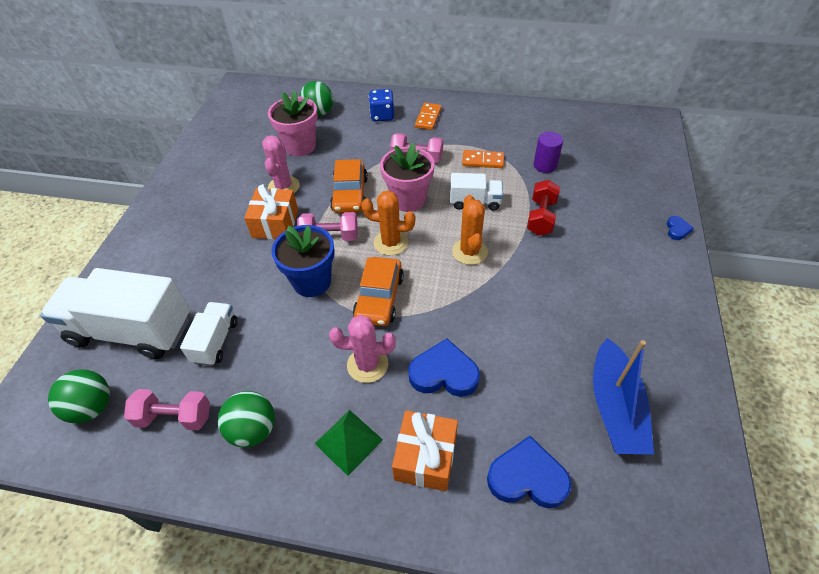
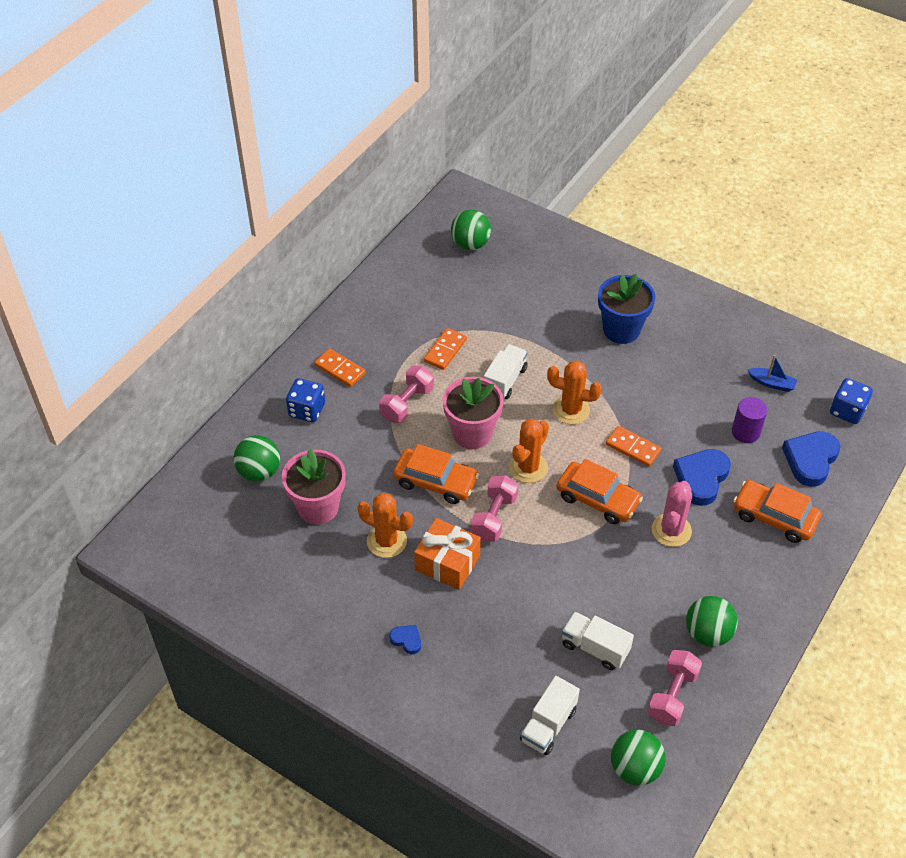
camera: 70 degrees left, 0 degrees up
white truck [40,268,190,359] -> white truck [520,676,580,755], size x0.50
pink cactus [262,135,300,193] -> orange cactus [357,493,413,558]
blue flower pot [271,225,335,297] -> blue flower pot moved to [598,274,655,344]
green pyramid [315,410,383,476] -> none
orange gift [392,410,458,491] -> orange car [733,480,822,543]
red dumbbell [527,180,560,236] -> none
purple cylinder [533,132,563,173] -> purple cylinder moved to [732,397,767,443]
blue boat [593,338,654,454] -> blue boat [747,355,797,392], size x0.48
blue heart [667,216,694,240] -> blue heart moved to [389,625,421,654]
none -> green ball [451,210,491,250]
none -> orange domino [606,426,662,467]
none -> blue dice [830,378,873,424]

